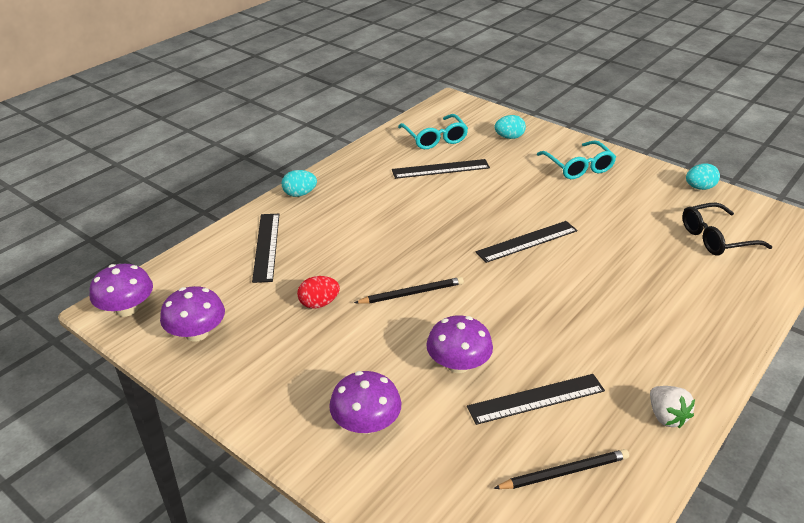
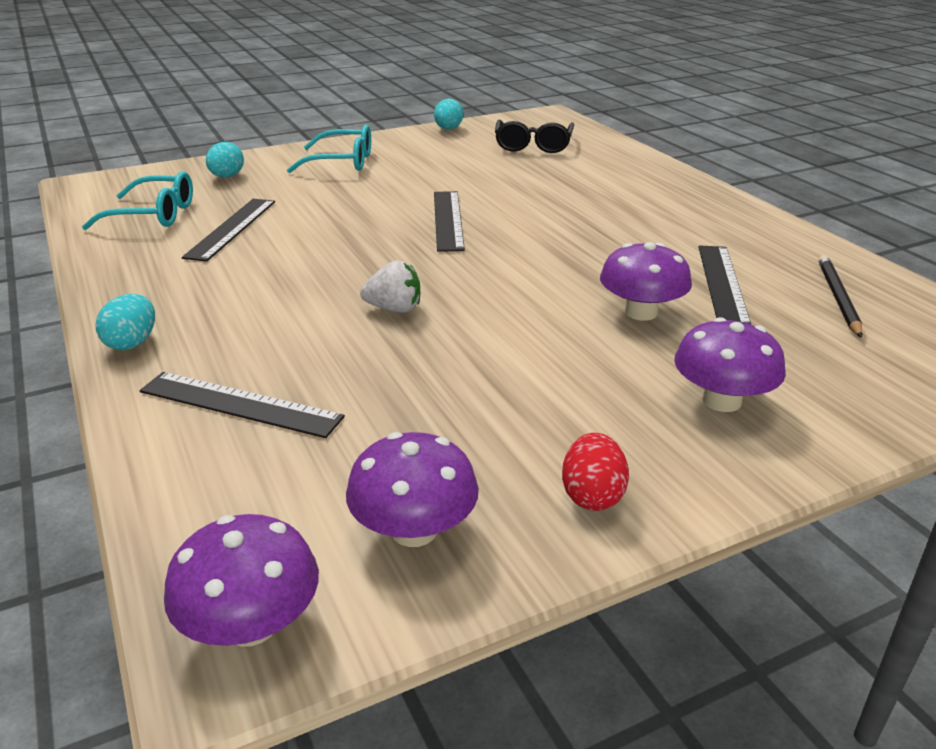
camera: 65 degrees left, 5 degrees down
red egg [297,276,340,309] -> red egg moved to [562,433,629,511]
black pencil [354,277,464,304] -> none
white strawberry [650,386,695,428] -> white strawberry moved to [360,260,420,313]

